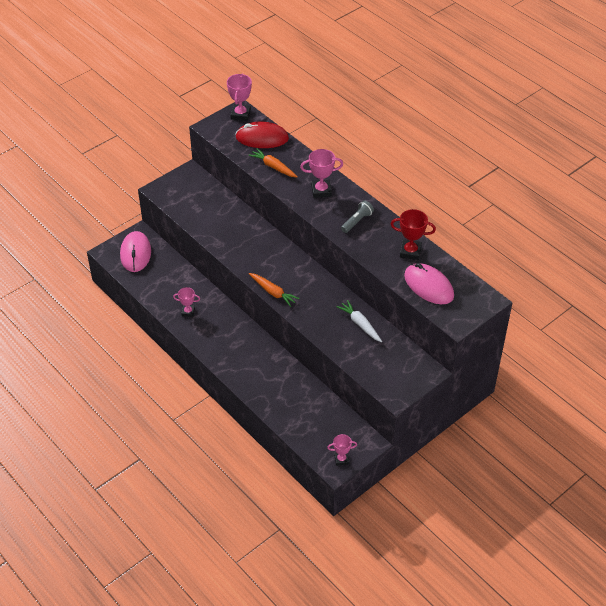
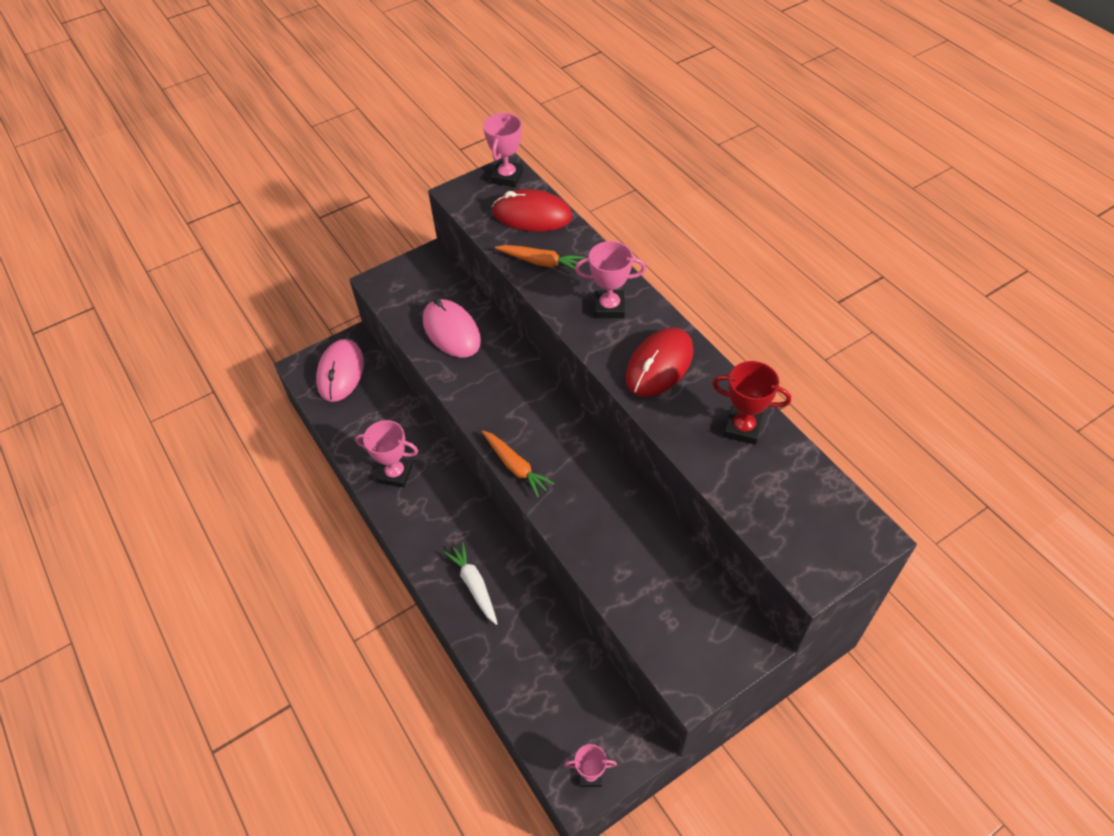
camera: 10 degrees right, 5 degrees up
pink trophy [173,287,200,317] -> pink trophy [355,420,418,488], size x1.55
orange carrot [248,148,298,177] -> orange carrot turned 150 degrees clockwise [495,245,585,270]
white carrot [337,300,382,342] -> white carrot moved to [444,542,498,625]
grey flashlight [341,200,374,233] -> red mouse [625,327,694,397]
pink mouse [404,263,454,304] -> pink mouse moved to [423,299,481,358]

